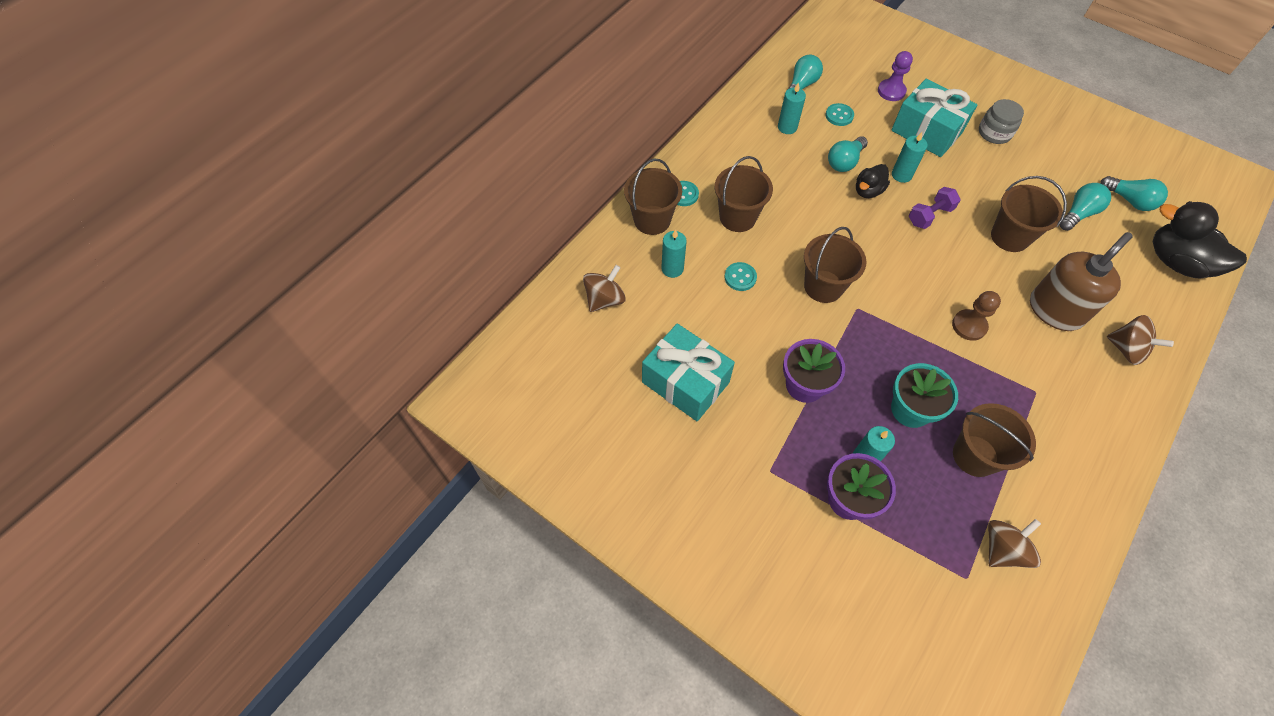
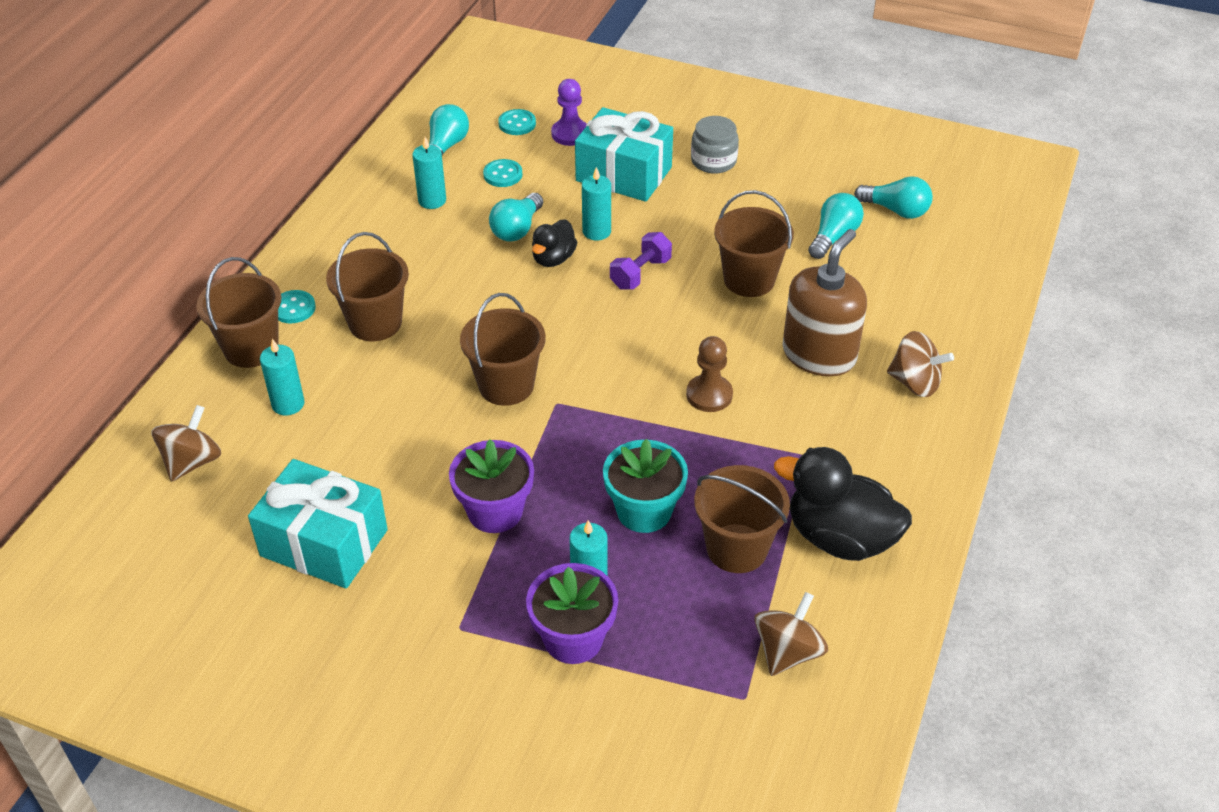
camera: 15 degrees left, 15 degrees down
turquoise button [724,262,757,291] -> turquoise button moved to [498,109,536,135]
black duck [1153,201,1247,278] -> black duck moved to [774,447,912,561]

